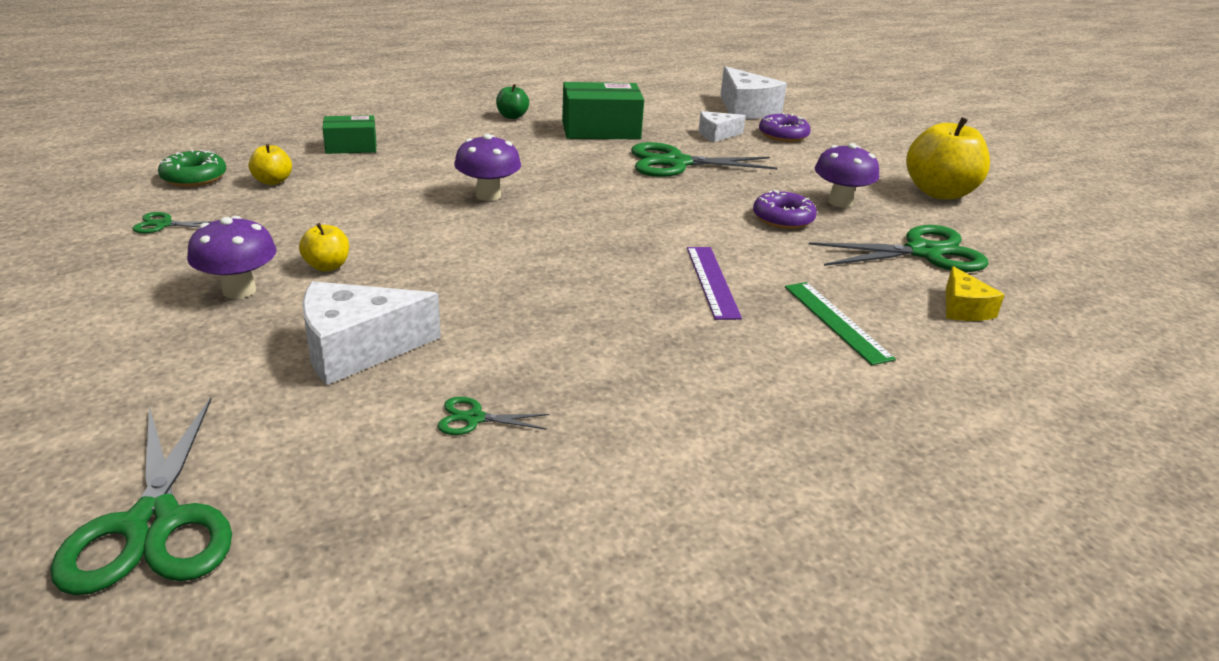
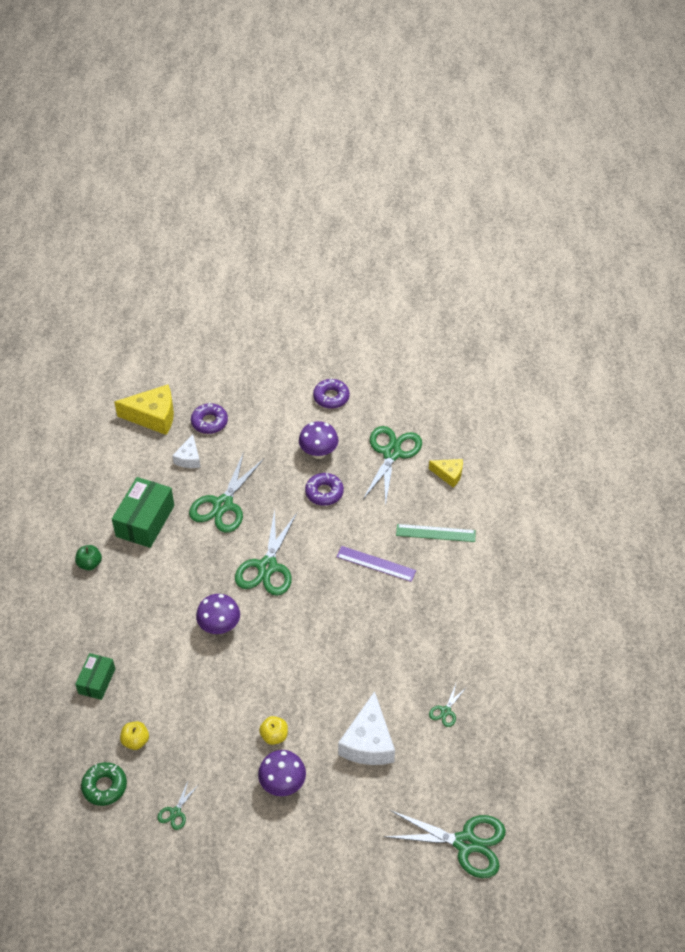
camera: 60 degrees left, 20 degrees up
white cheese [720,66,787,119] -> yellow cheese [114,384,174,435]
yellow apple [906,117,990,199] -> purple donut [313,378,350,409]
none -> green scissors [235,509,298,596]

